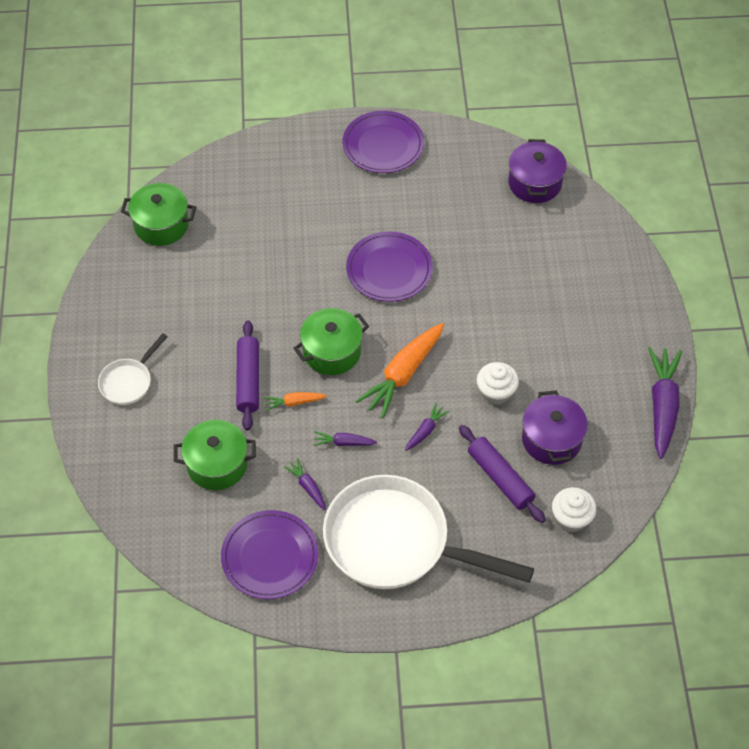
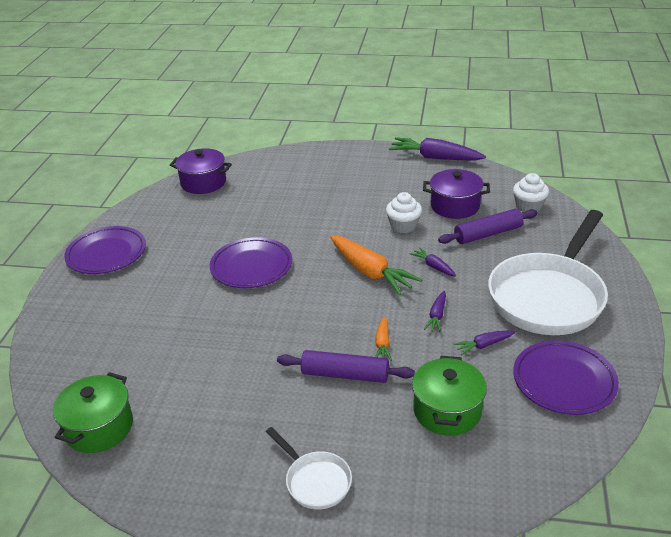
camera: 75 degrees left, 20 degrees down
green pot [293,308,369,375] -> none

